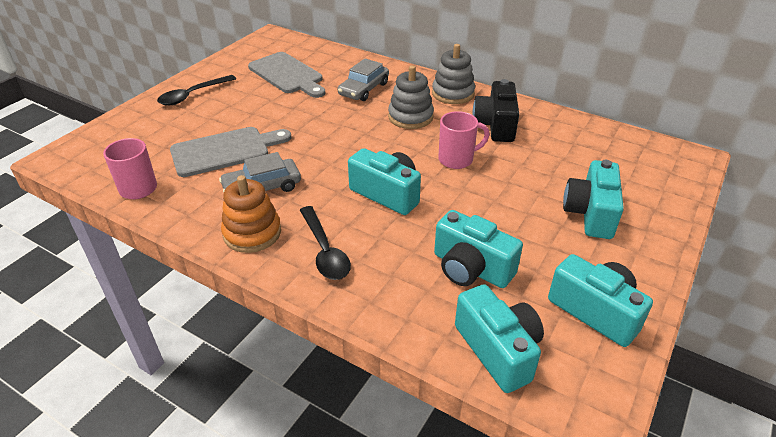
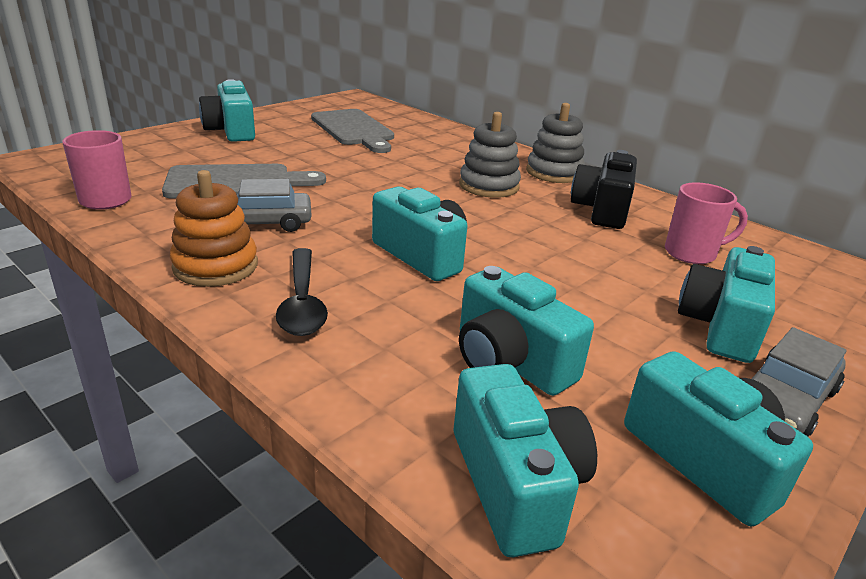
camera: 10 degrees right, 10 degrees down
black spoon [157,75,236,105] -> turquoise camera [199,79,255,142]
grey car [338,58,389,101] -> grey car moved to [752,327,847,437]
pink mug [438,111,490,169] -> pink mug moved to [665,182,748,264]

